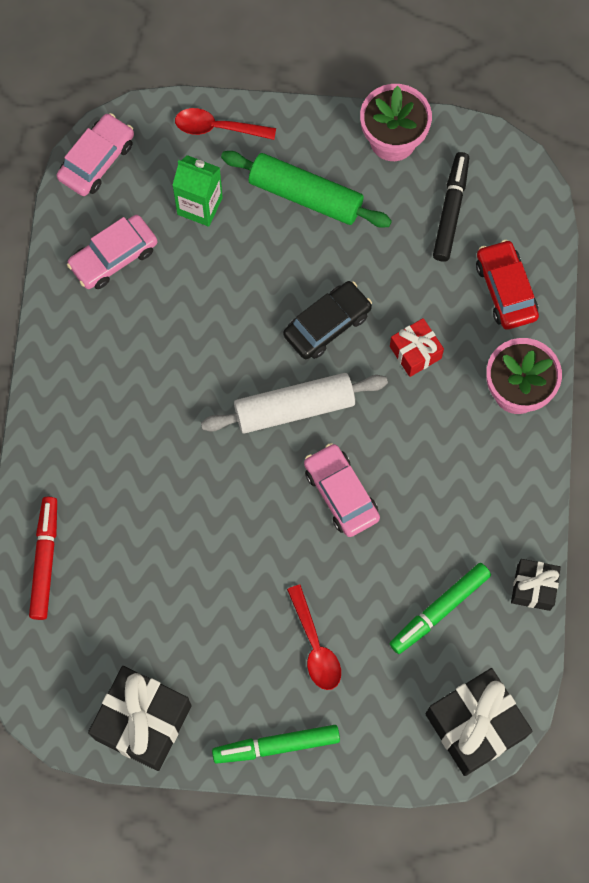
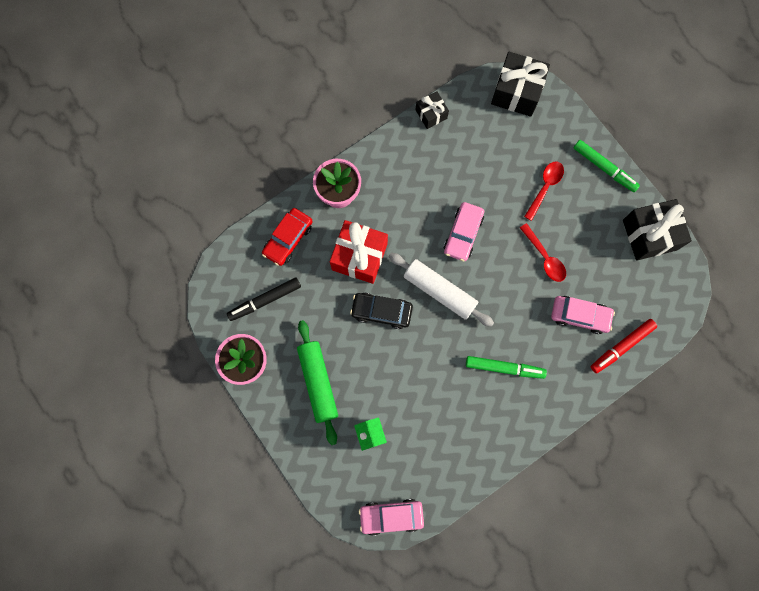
camera: 130 degrees left, 5 degrees up
pink car [67,215,157,289] -> pink car moved to [551,296,615,334]
red spoon [175,108,276,140] -> red spoon moved to [520,223,566,282]
red gift [390,318,444,377] -> red gift [330,220,388,284], size x1.79
green marker [390,563,491,654] -> green marker moved to [466,356,547,379]

